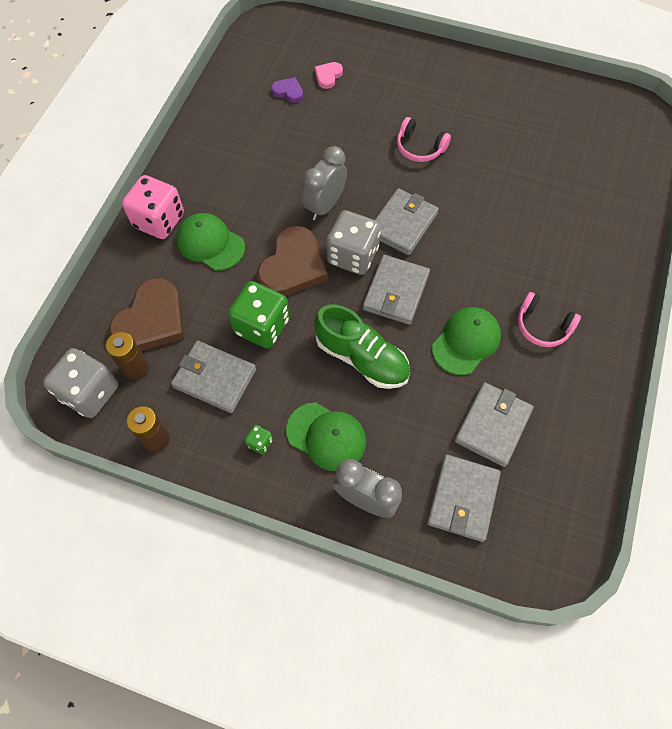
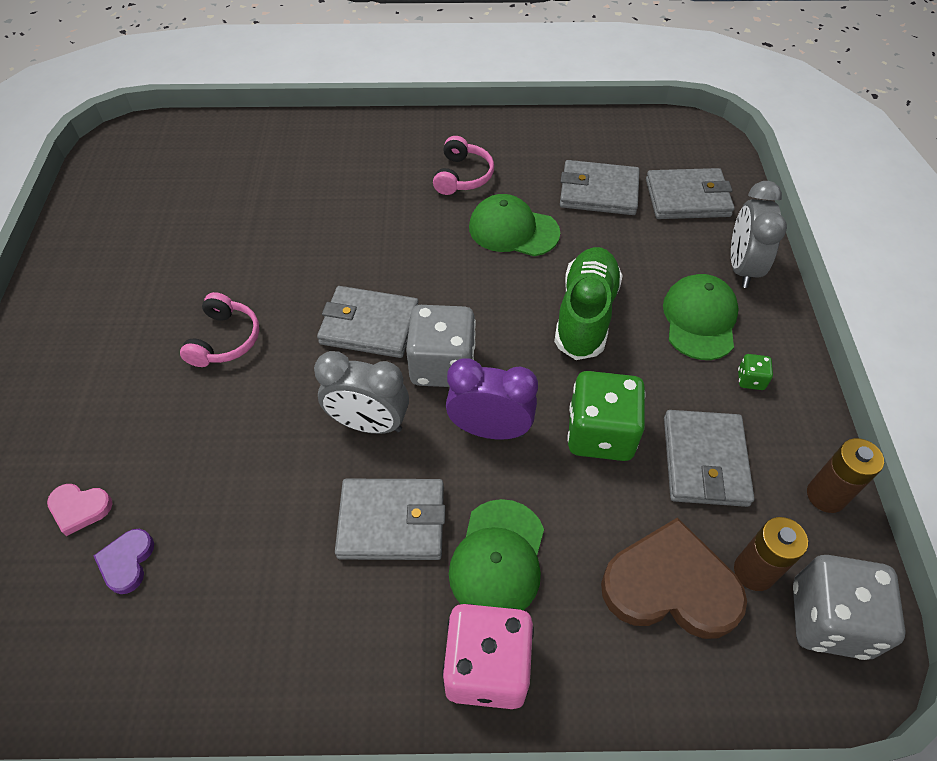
camera: 110 degrees left, 10 degrees down
brown heart [257,226,328,296] -> purple clock [446,358,538,440]
grey wallet [363,255,430,325] -> grey wallet moved to [335,479,445,560]

